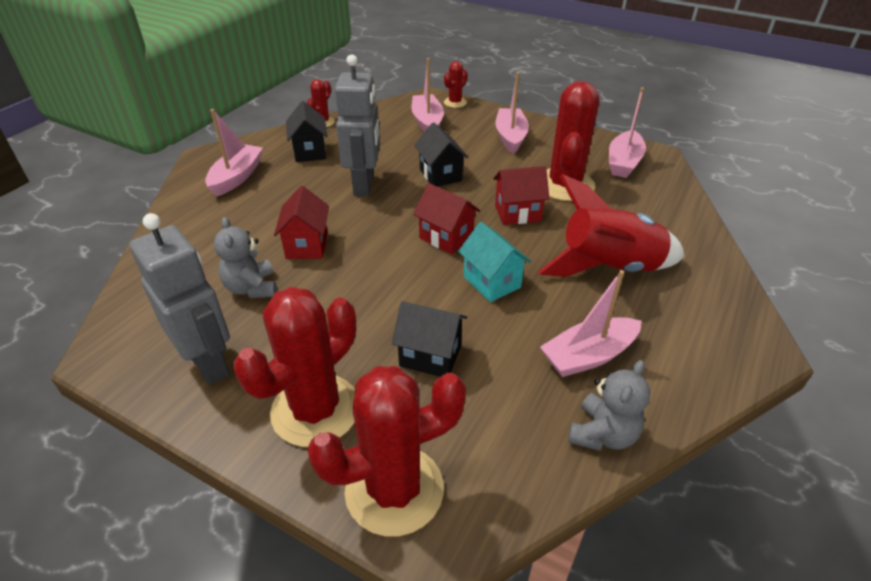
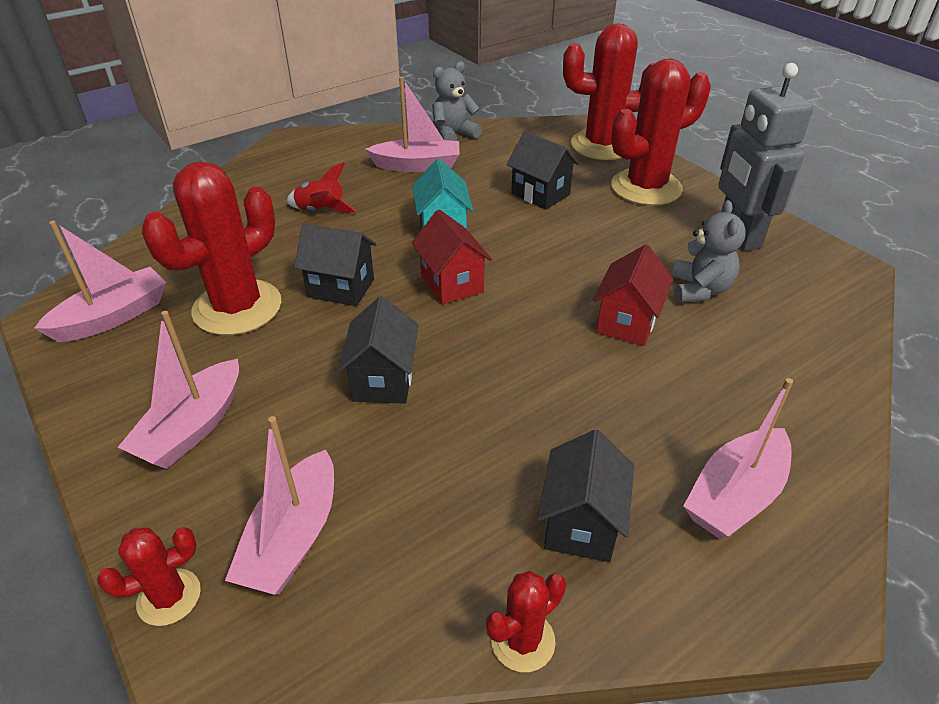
camera: 155 degrees left, 0 degrees up
grey robot [335,54,380,197] -> none
red house [493,166,550,225] -> black house [294,224,376,306]
red rocket [538,174,685,277] -> red rocket [286,162,356,213], size x0.47

